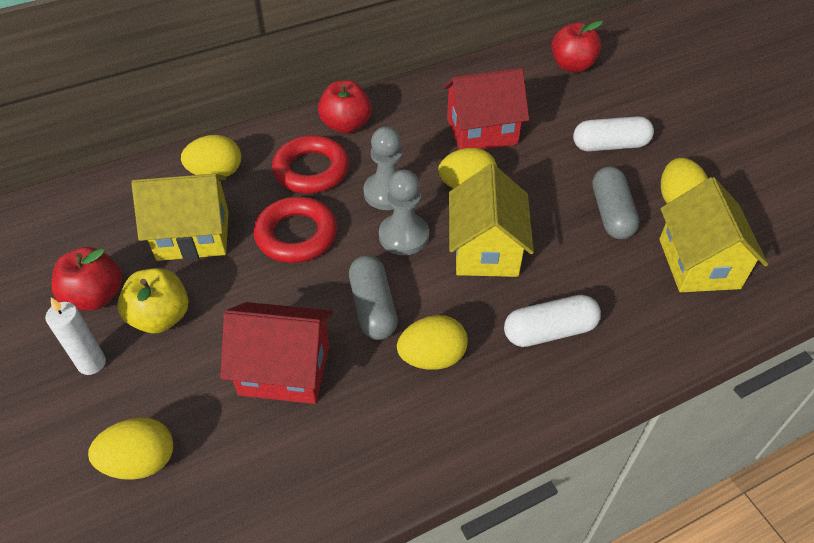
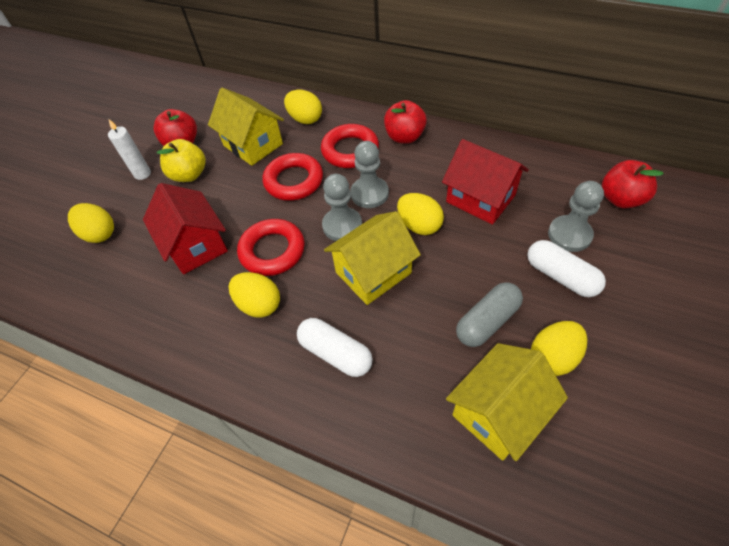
camera: 55 degrees right, 5 degrees up
grey capsule [349,255,398,340] -> red ring [237,219,305,276]
none -> grey pawn [548,181,604,252]

